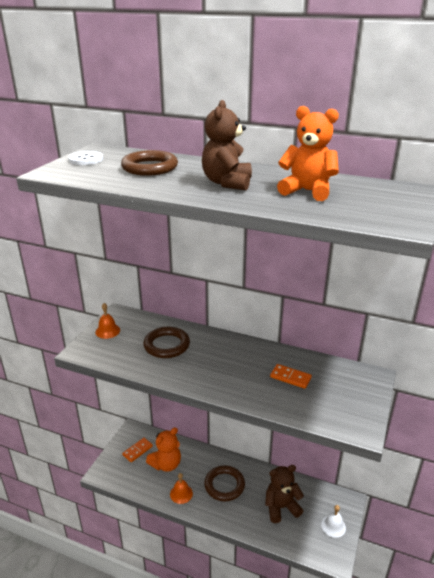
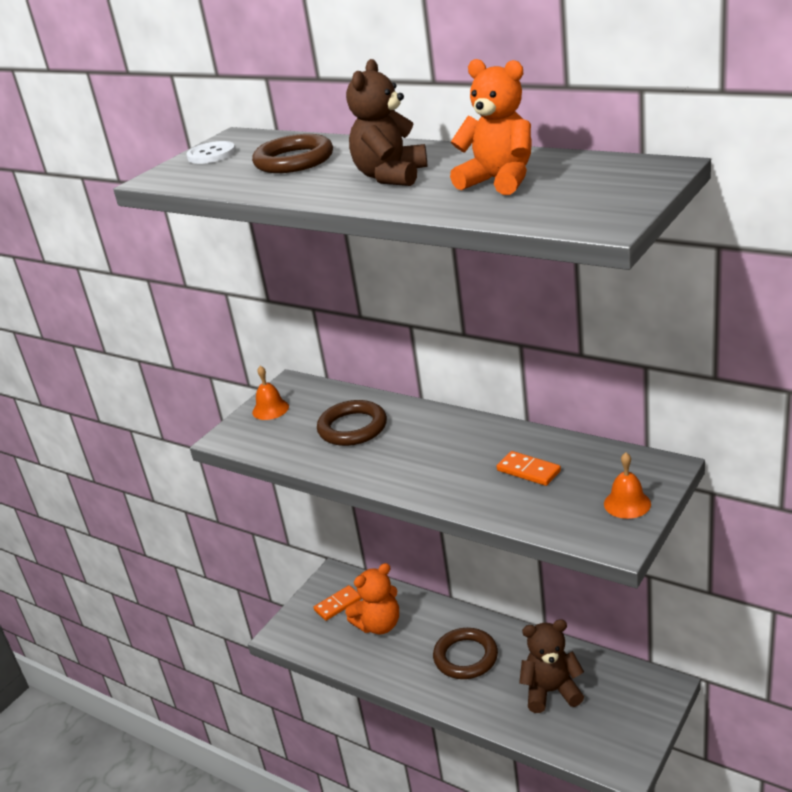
camera: 15 degrees right, 0 degrees up
orange bell [170,473,193,504] -> orange bell moved to [604,452,651,519]
white bell [321,505,346,538] -> none

